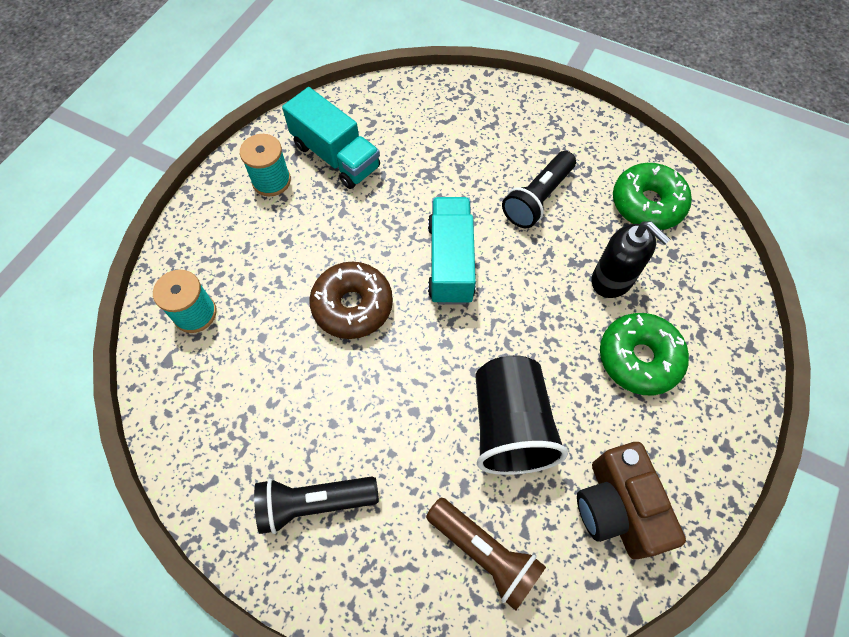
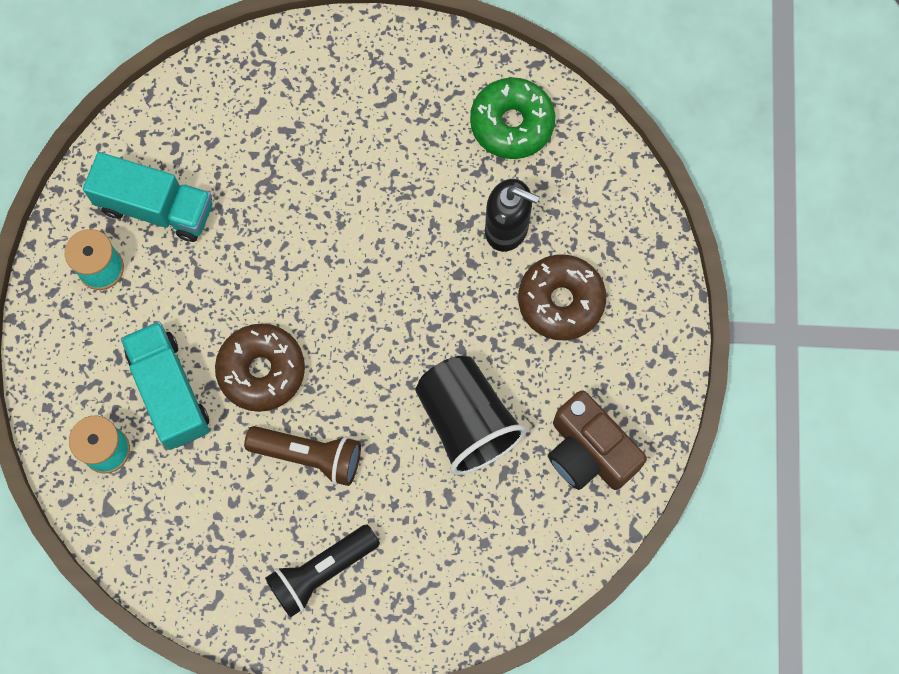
camera: 25 degrees left, 10 degrees up
brown flashlight [426,498,546,611] -> brown flashlight moved to [244,426,361,486]
turquoise truck [428,197,476,305] -> turquoise truck moved to [121,322,209,450]
black flashlight [502,151,576,228] -> none
green donut [600,313,689,395] -> brown donut [518,255,606,340]

